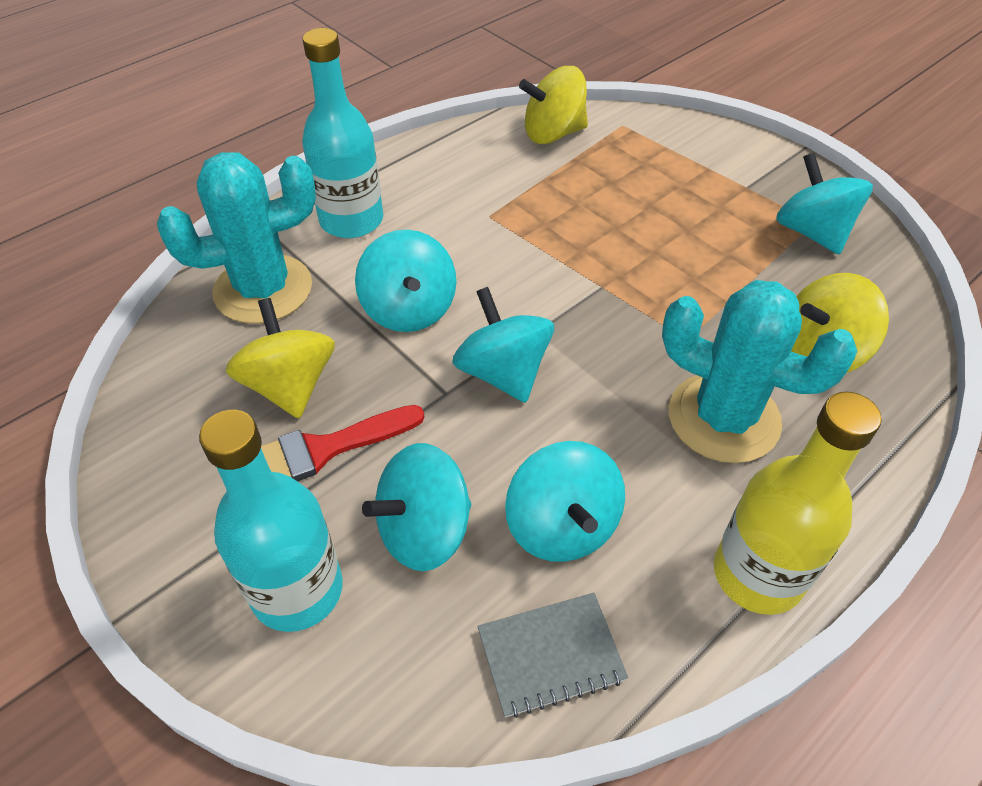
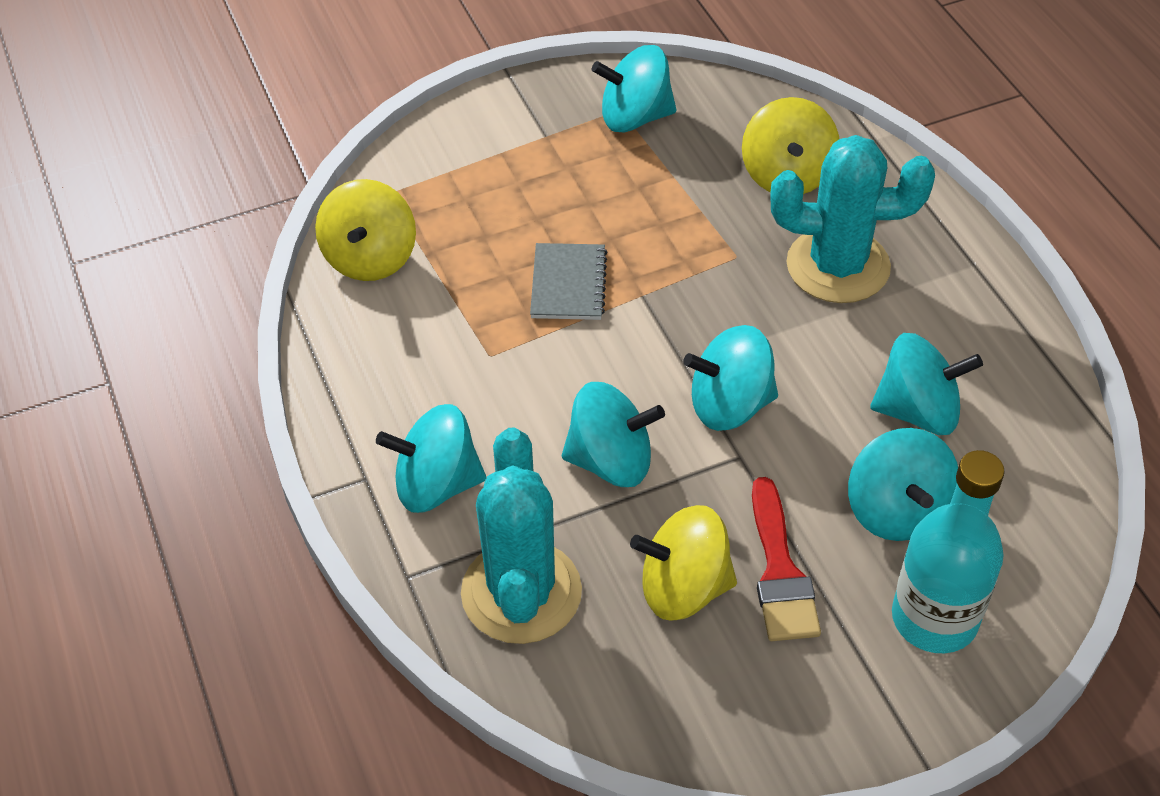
camera: 70 degrees left, 0 degrees up
turquoise bottle [302,28,383,238] -> turquoise spinning top [376,404,486,513]
grey notebook [478,593,628,718] -> grey notebook moved to [530,243,607,320]
turquoise cactus [662,280,857,463] -> turquoise cactus turned 45 degrees clockwise [770,135,935,303]
yellow bottle [714,392,882,615] -> none

